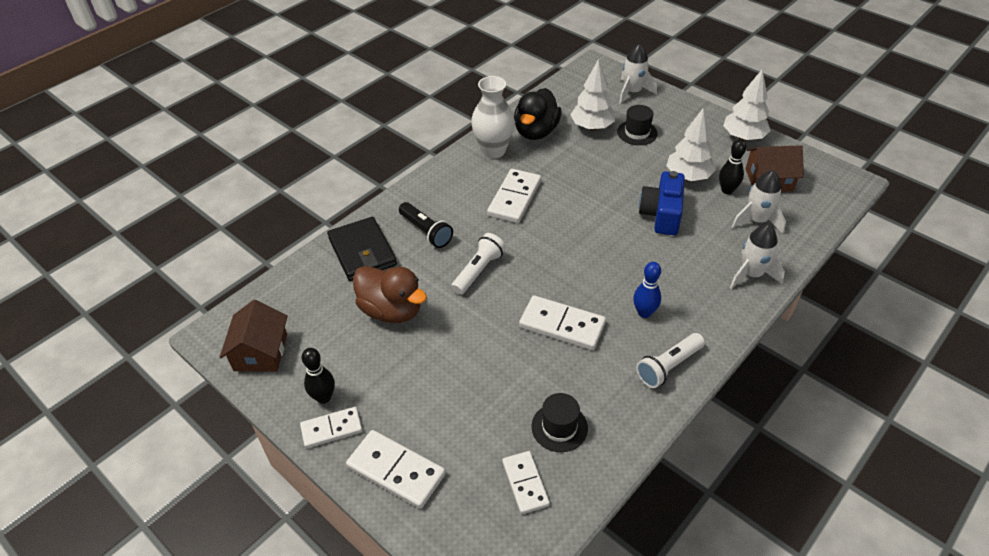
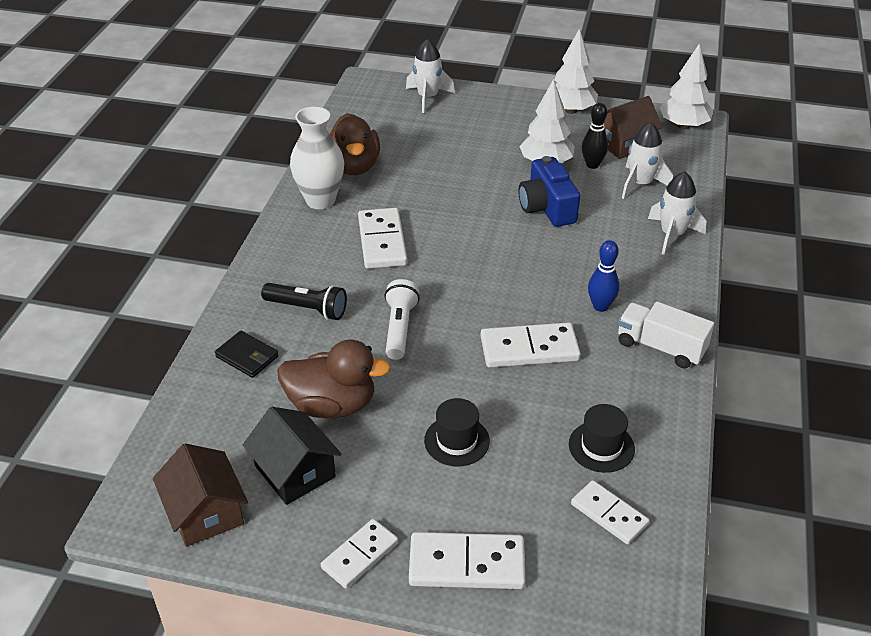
camera: 30 degrees left, 5 degrees down
black bowling pin [302,348,335,404] -> none
black wallet [327,217,397,281] -> black wallet [215,331,279,378], size x0.59
black duck [514,88,561,140] -> brown duck [330,113,380,175]
white tree [570,59,615,130] -> white tree moved to [660,43,713,130]
black hat [617,105,658,145] -> black hat moved to [424,398,490,466]
white flashlight [636,333,705,388] -> white truck [618,302,714,368]
none -> black house [243,407,342,505]

